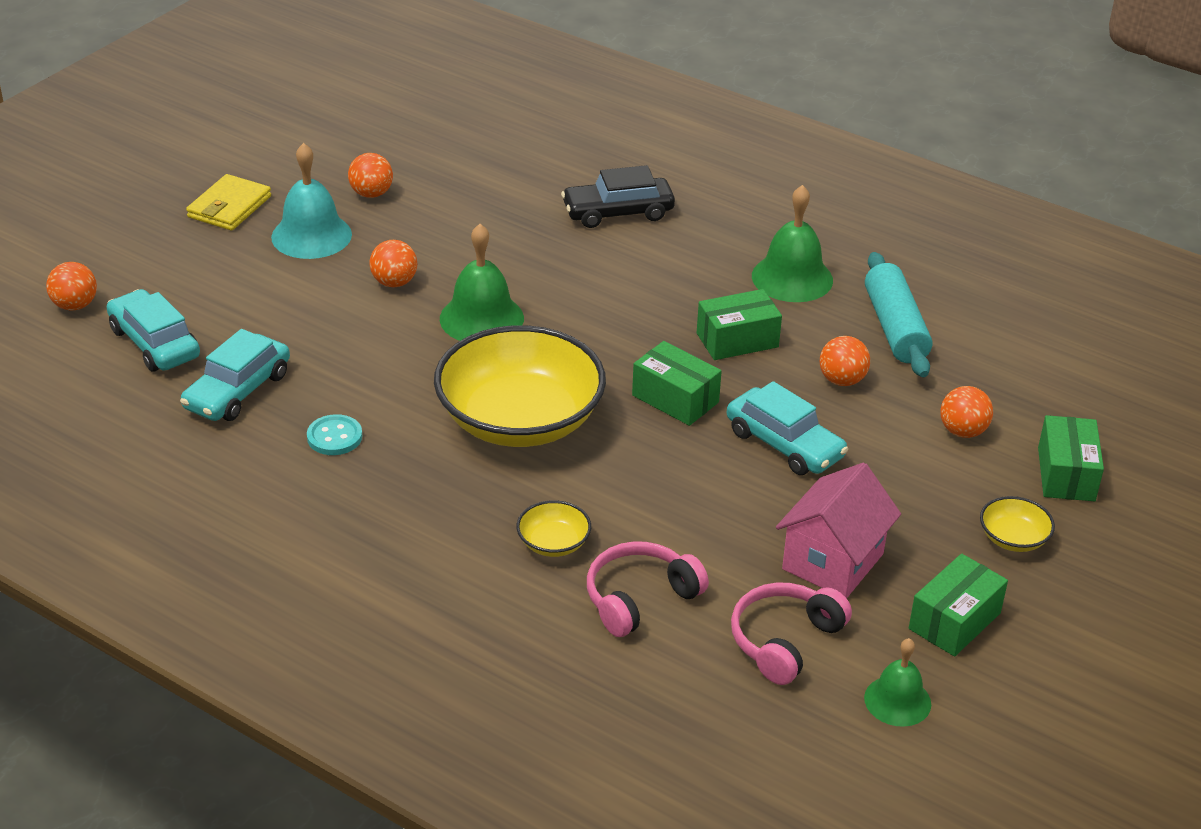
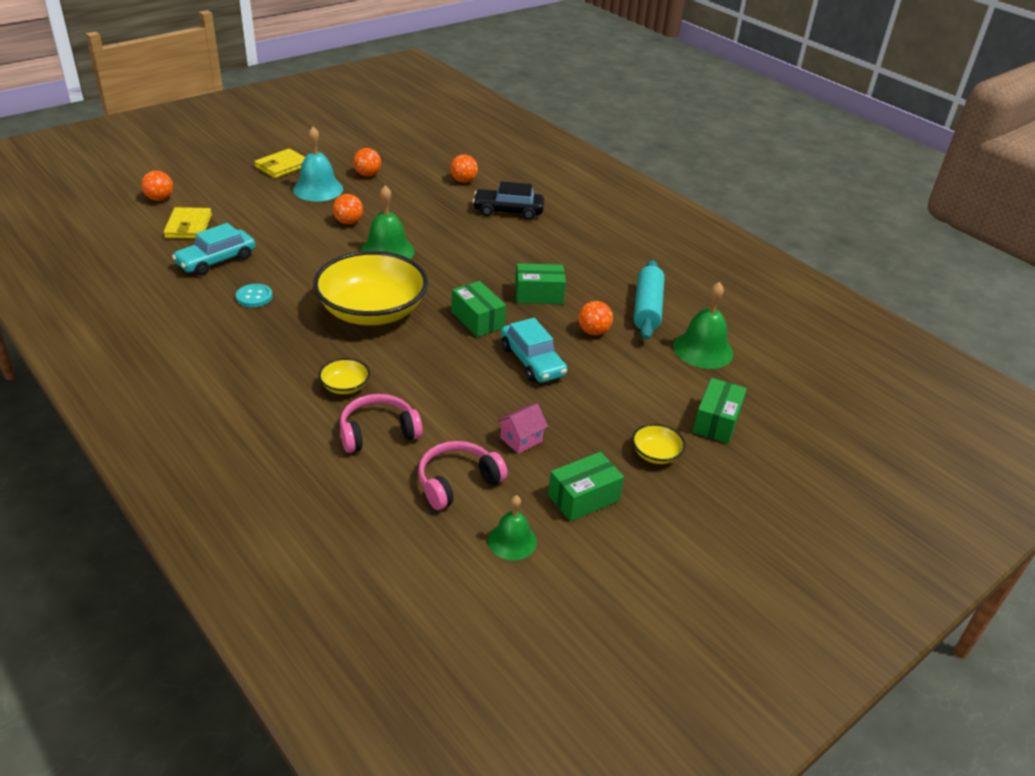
camera: 15 degrees right, 0 degrees up
turquoise car [107,289,200,371] -> yellow wallet [164,207,212,239]
green bell [752,185,833,302] -> green bell moved to [673,282,733,369]
pink house [776,463,901,599] -> pink house [498,403,548,454], size x0.56
orange ball [940,386,993,438] -> orange ball moved to [450,154,478,183]

